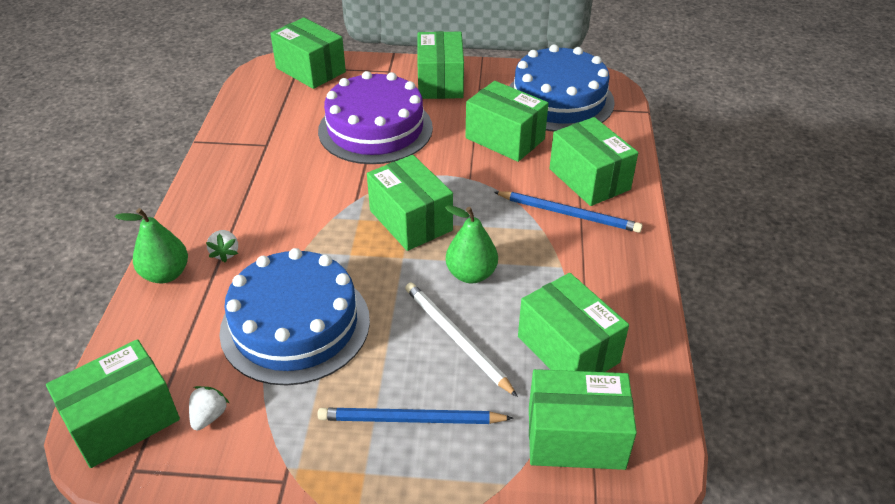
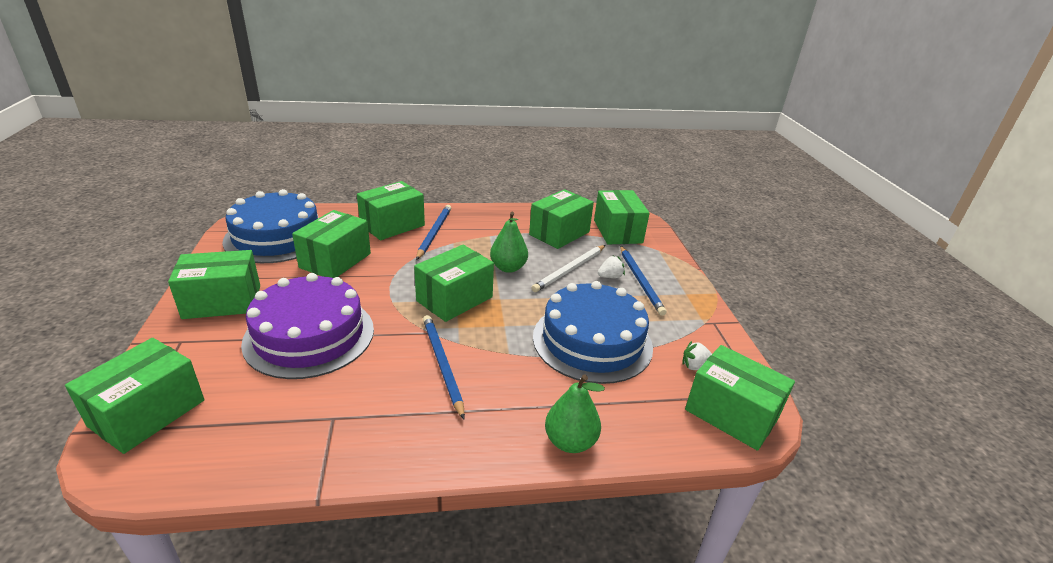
camera: 105 degrees left, 10 degrees down
white strawberry [206,230,238,262] -> white strawberry moved to [598,256,625,278]
none -> blue pencil [423,315,465,419]

